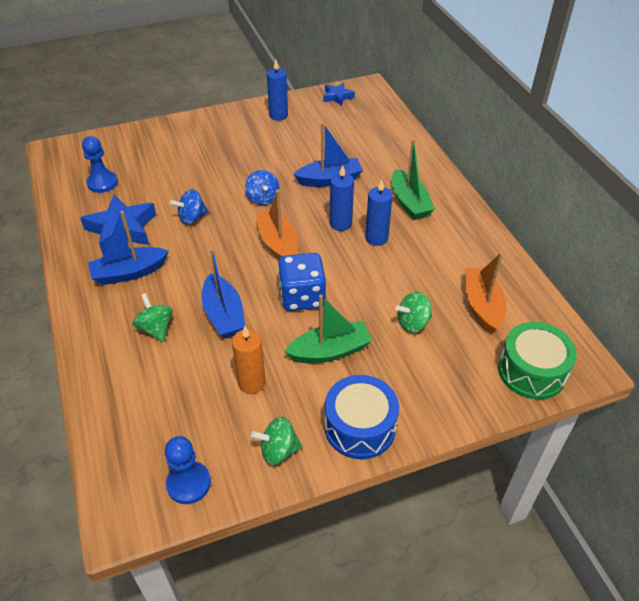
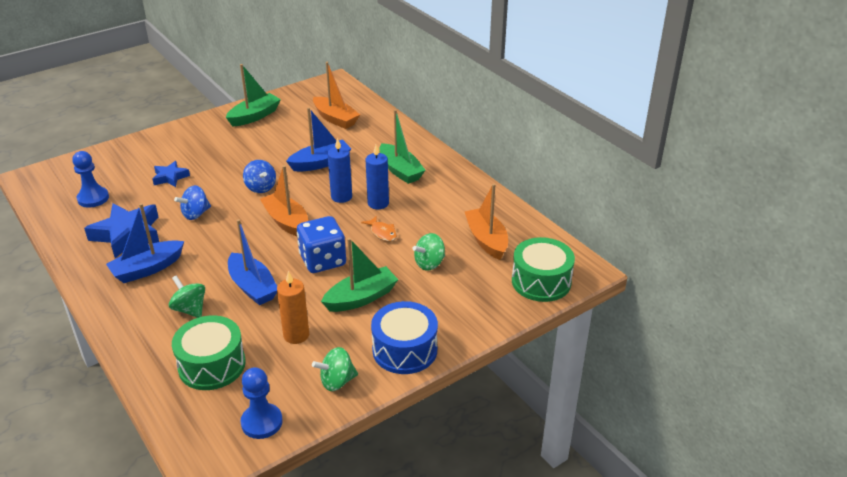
camera: 15 degrees left, 10 degrees down
blue candle [267,60,288,121] -> green boat [226,64,281,126]
blue star [323,83,355,106] -> blue star moved to [152,161,190,187]
none -> green drum [172,315,246,390]
none -> orange boat [313,62,360,129]
none -> orange fish [361,216,397,242]

